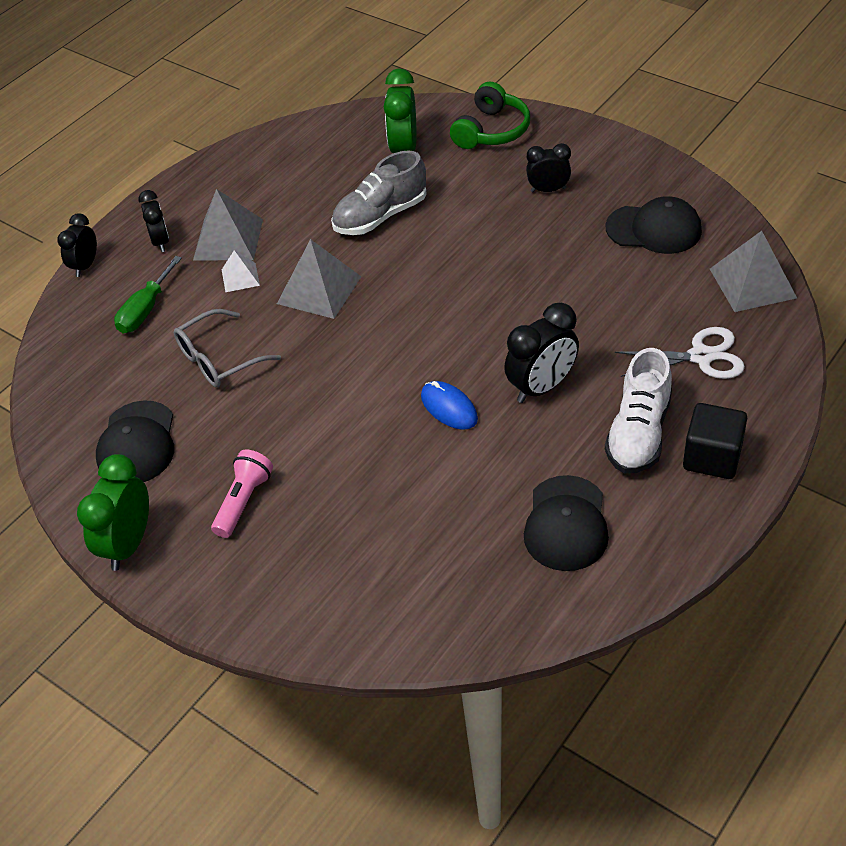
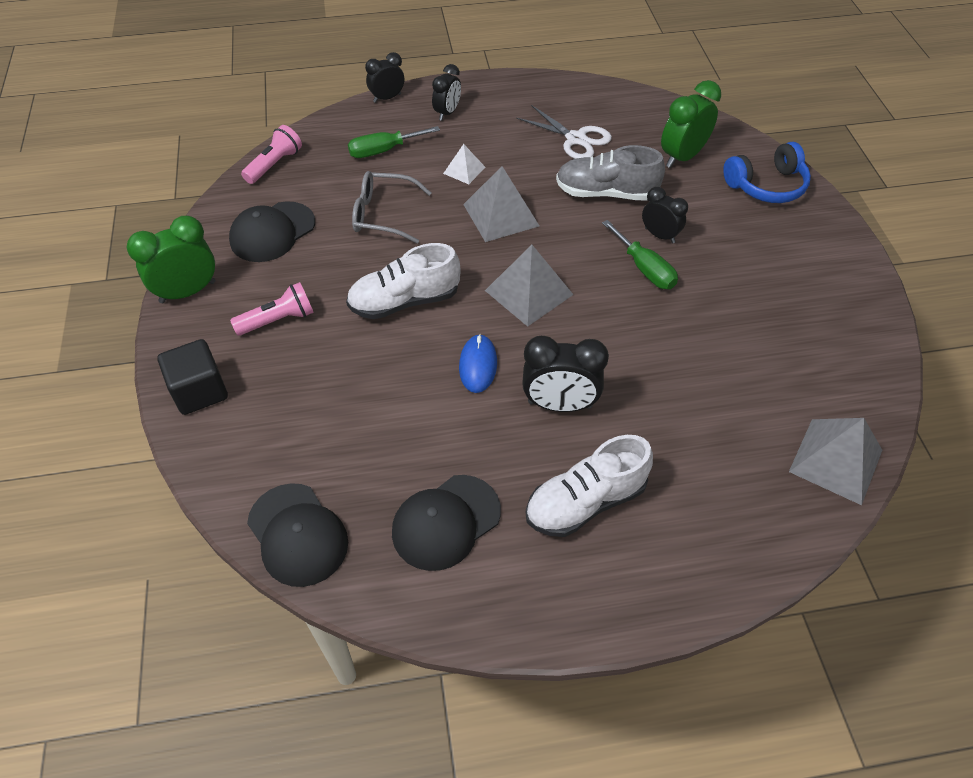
camera: 40 degrees right, 5 degrees up
grey pyramid [193,189,263,260] -> grey pyramid moved to [485,245,574,327]
green headphones [450,82,530,149] -> blue headphones [723,142,811,203]
black clock [526,143,571,192] -> black clock moved to [642,187,688,243]
black cap [606,196,702,254] -> black cap moved to [247,483,348,587]
white scissors [615,327,745,379] -> white scissors moved to [516,105,612,159]
black cube [683,403,747,479] -> black cube moved to [157,339,228,415]
none -> pink flashlight [241,125,302,184]
none -> white shoe [346,243,461,319]
none -> green screwdriver [602,220,678,289]

